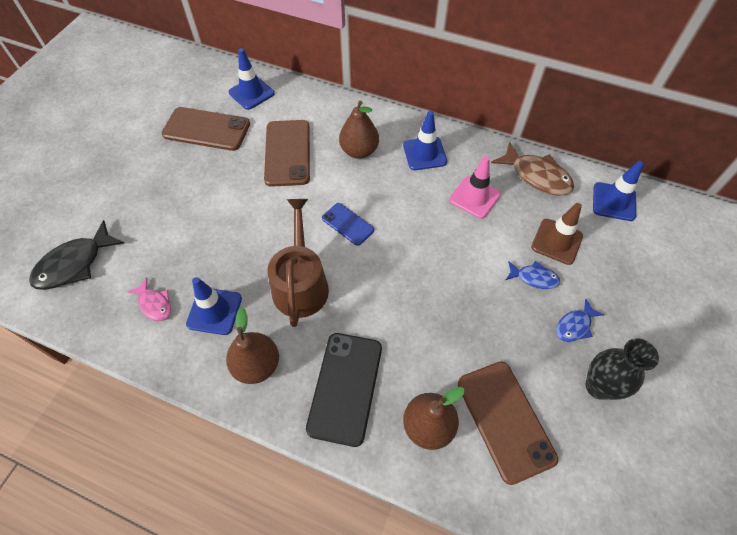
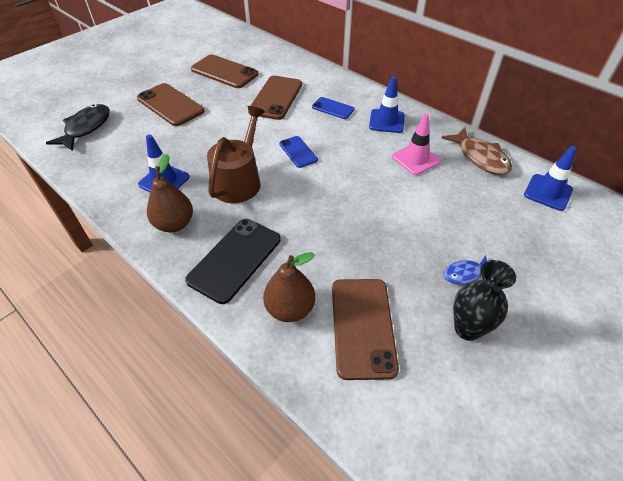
camera: 20 degrees right, 10 degrees down
black fish [29,220,124,290] -> black fish turned 135 degrees clockwise [46,104,110,151]
pink fish [127,278,171,322] -> none
blue traffic cone [229,48,275,110] -> none
brown pear [339,101,379,159] -> blue phone [312,97,355,119]
blue fish [506,261,560,289] -> none
brown traffic cone [531,203,583,265] -> none
none -> brown phone [137,83,205,126]

